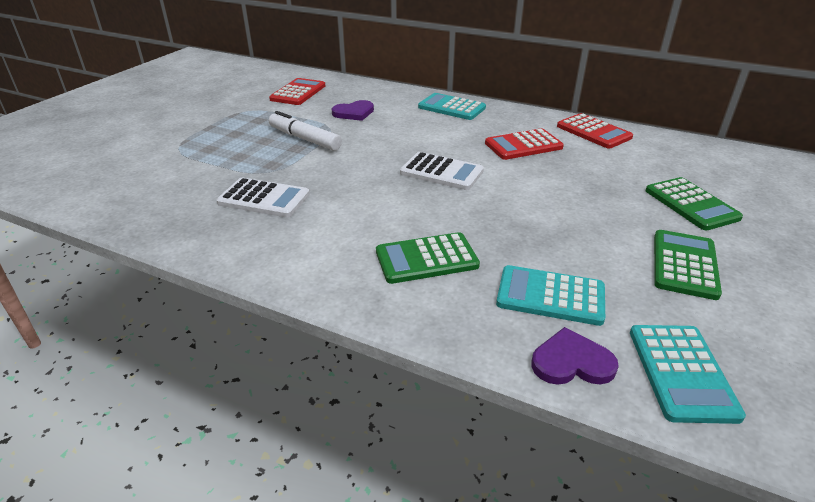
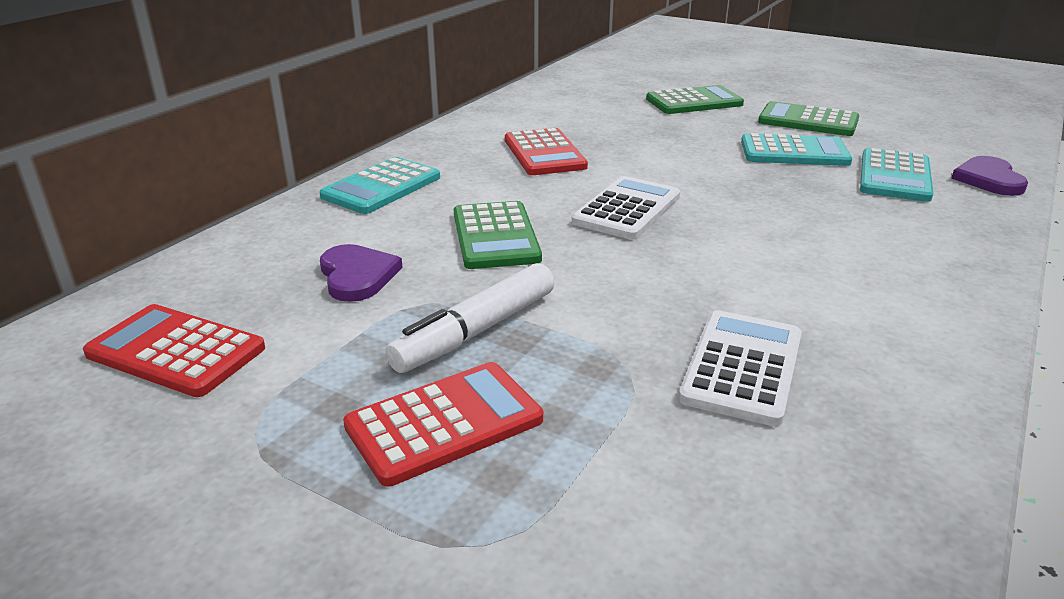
camera: 85 degrees left, 5 degrees down
green calculator [376,232,480,284] -> green calculator moved to [454,201,542,269]
red calculator [557,113,633,149] -> red calculator moved to [343,362,543,487]
turquoise calculator [630,325,746,424] -> turquoise calculator moved to [741,133,852,166]

